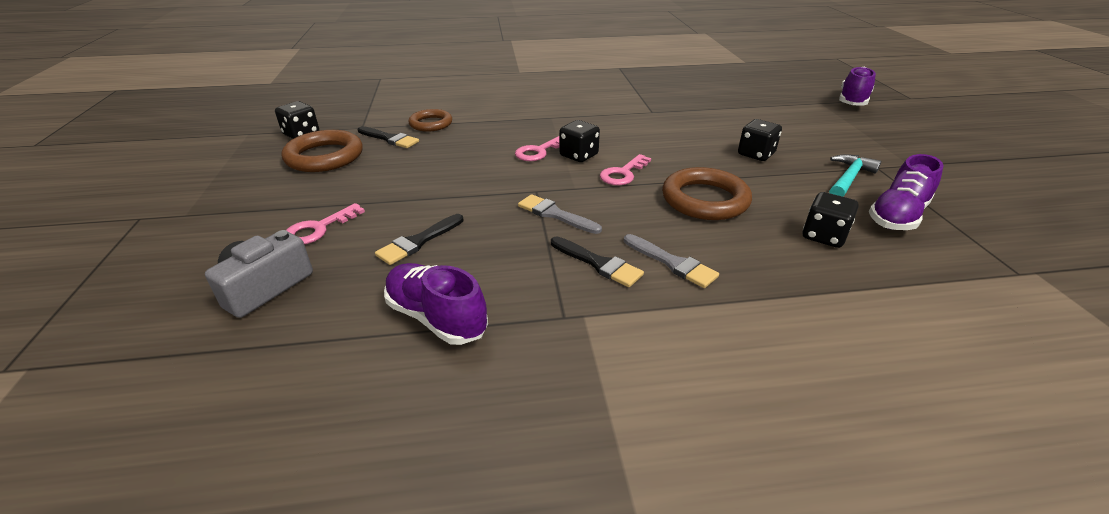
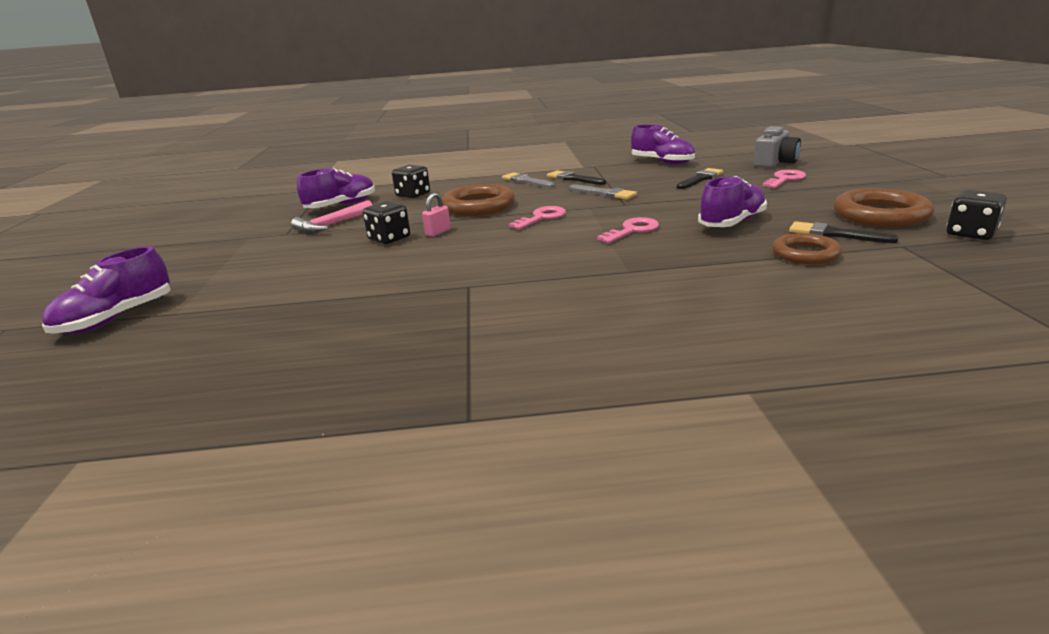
camera: 175 degrees left, 10 degrees down
black dice [559,120,600,162] -> none
turquoise hammer [829,154,881,197] -> pink hammer [291,200,372,233]
none -> pink padlock [422,193,451,237]
none -> purple shoe [698,176,767,227]

